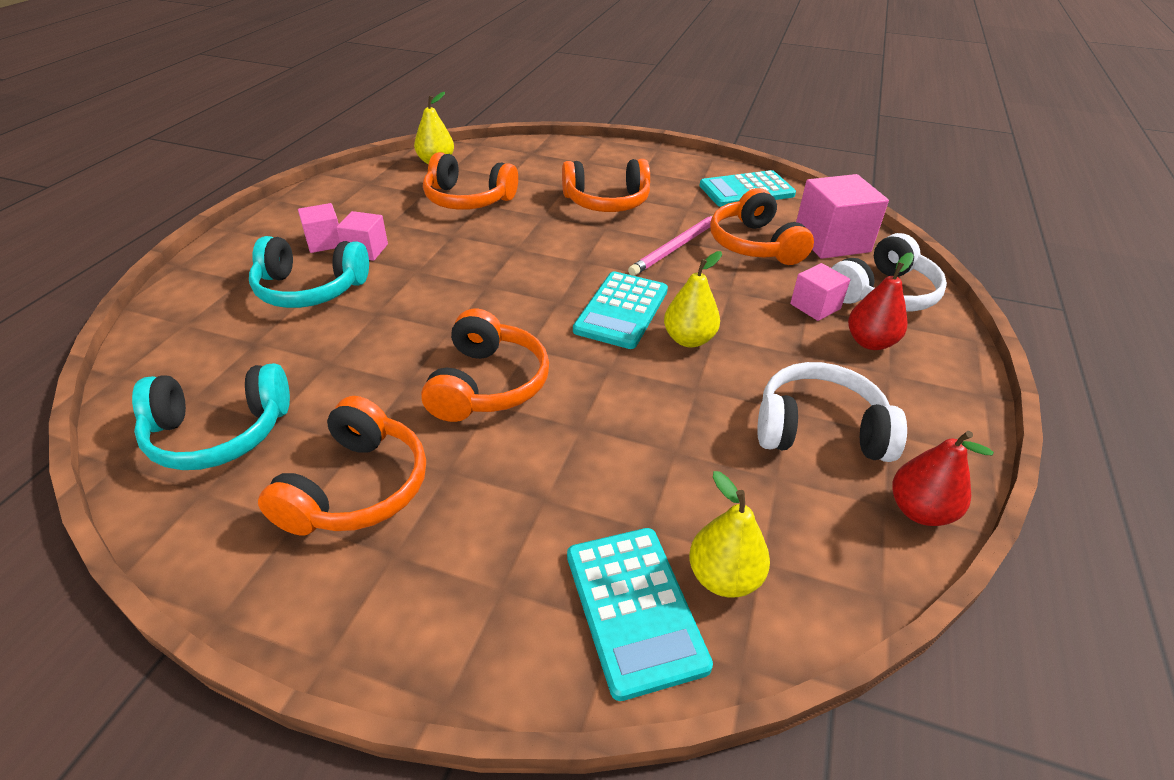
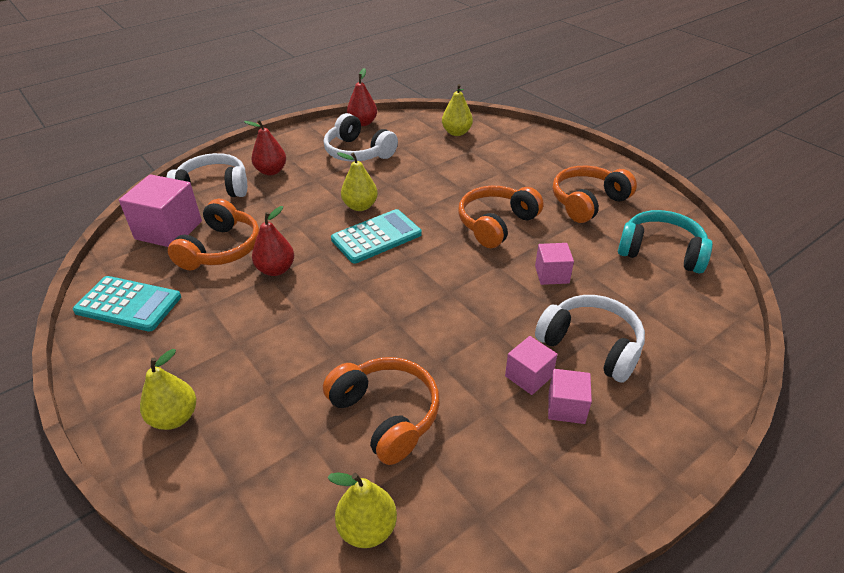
camera: 145 degrees left, 0 degrees up
turquoise headphones [249,236,369,308] -> white headphones [535,295,645,383]
orange headphones [562,159,650,212] -> none
turquoise calculator [567,528,713,701] -> none
pink pencil [628,215,713,276] -> red pear [252,206,294,276]
pink cube [790,263,850,321] -> pink cube moved to [535,243,574,285]
none -> yellow pear [140,349,196,430]

